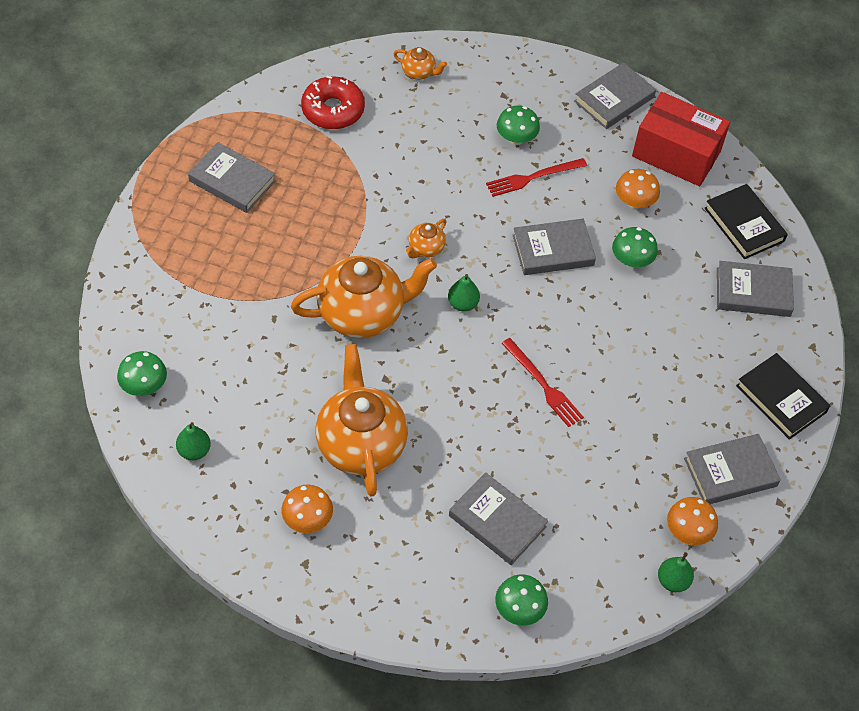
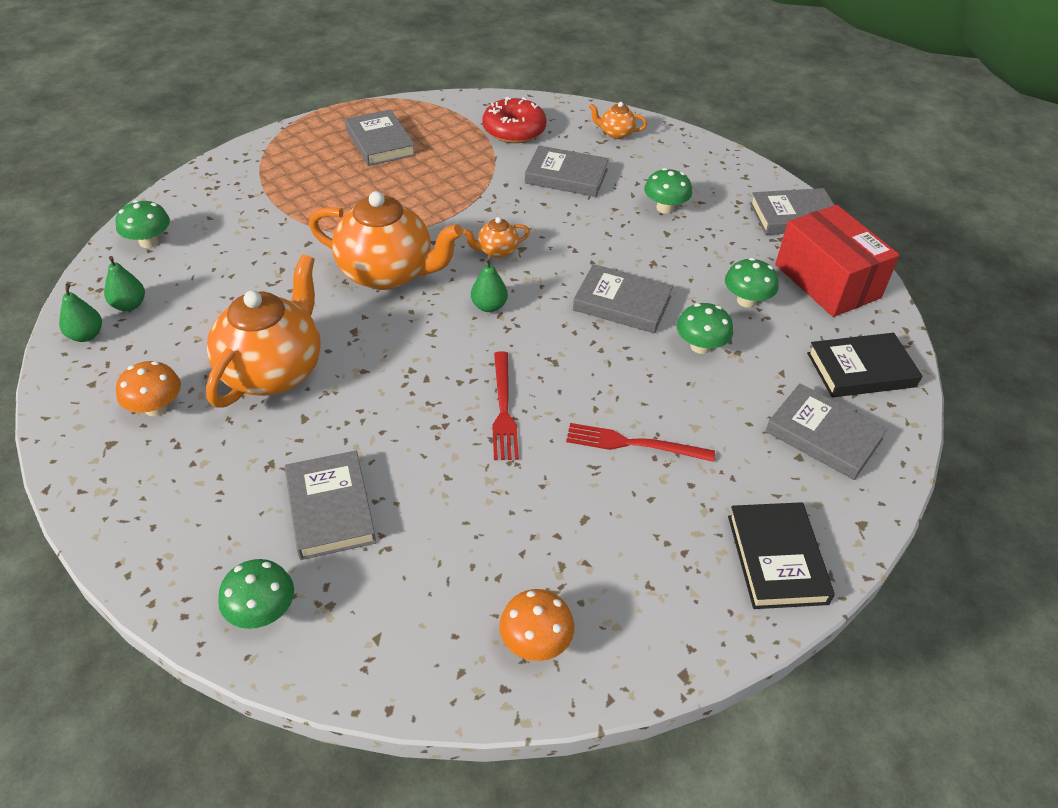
camera: 35 degrees right, 10 degrees down
orange teapot [393,47,447,80] -> orange teapot turned 135 degrees clockwise [589,102,647,139]
red fork [486,158,587,197] -> red fork moved to [566,423,715,462]
orange mushroom [616,169,660,209] -> green mushroom [725,258,779,308]
green pear [658,552,694,592] -> green pear moved to [59,283,102,342]
grey book [684,434,781,504] -> grey book moved to [525,145,609,197]
black book [704,184,788,259] -> black book turned 75 degrees clockwise [807,333,922,397]

